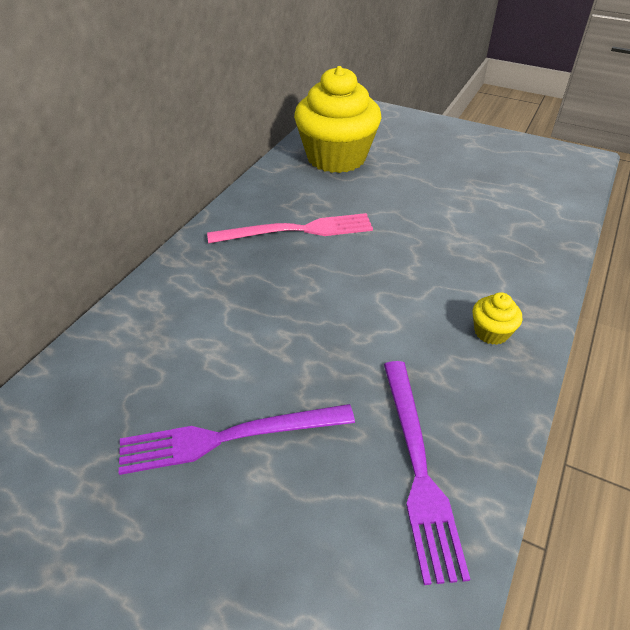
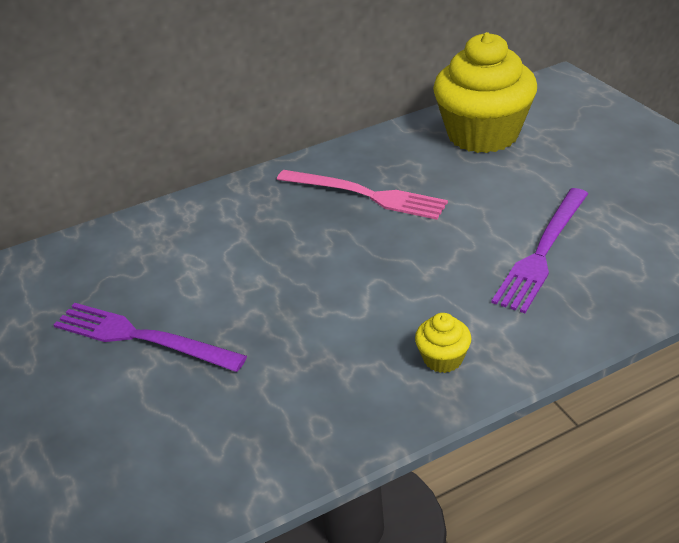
camera: 40 degrees right, 5 degrees down
purple fork [384,361,470,585] -> purple fork moved to [492,188,588,313]

